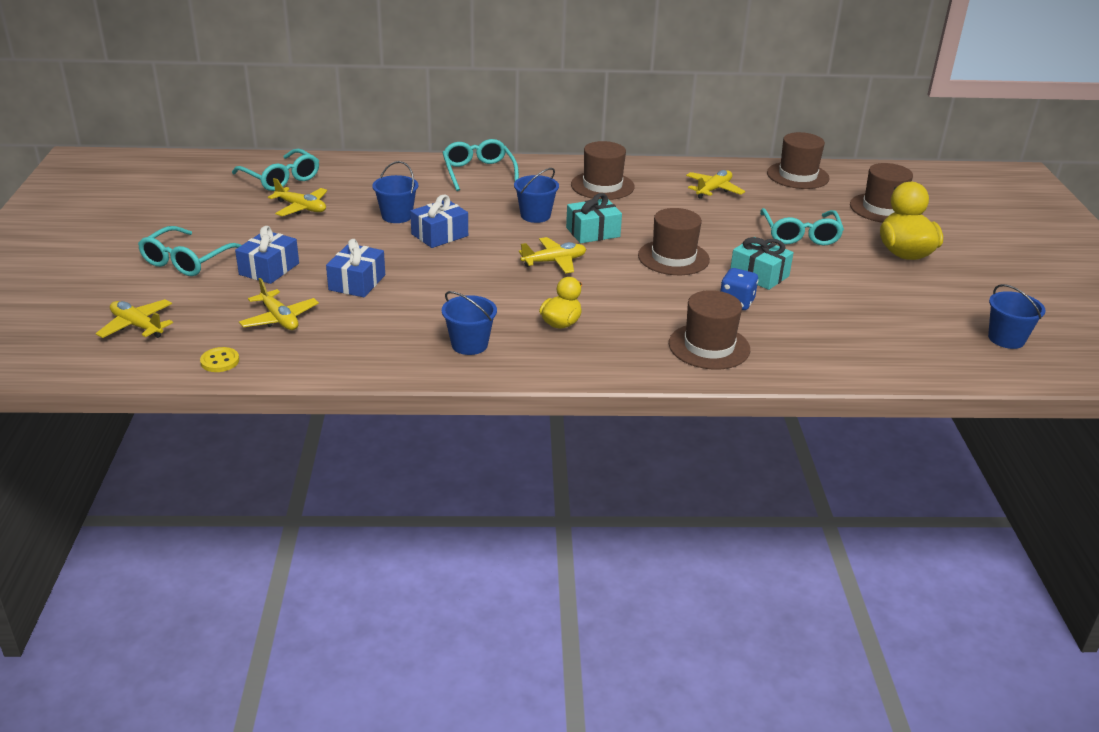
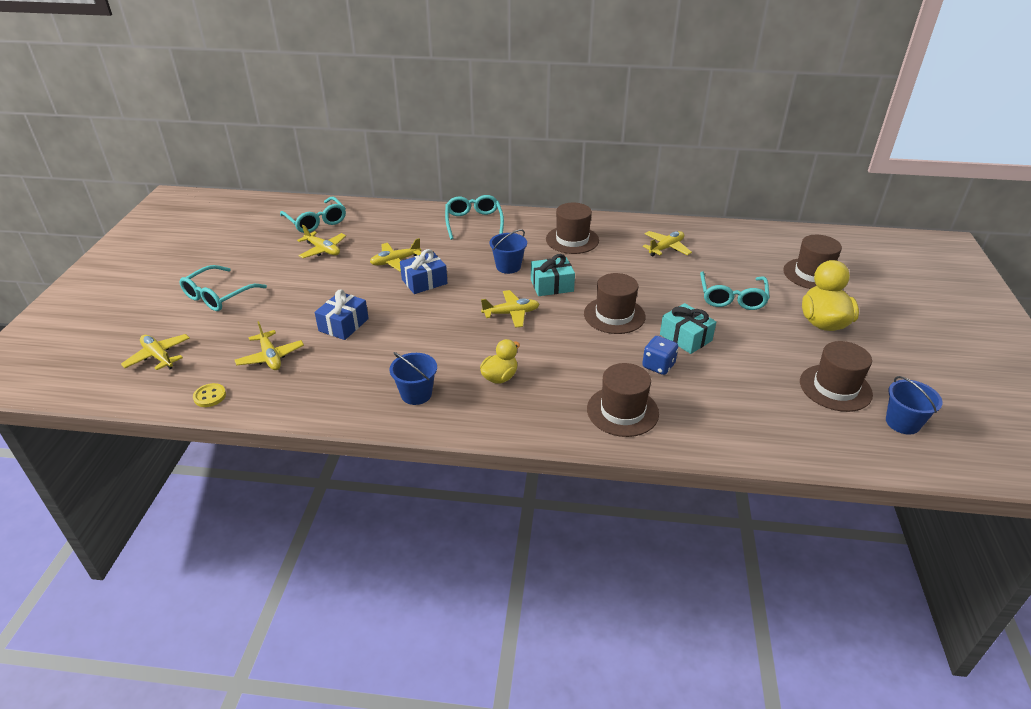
camera: 10 degrees right, 5 degrees up
blue gift [235,226,299,284] -> none
blue bucket [372,161,418,223] -> yellow plane [370,238,421,272]
brown hat [767,132,830,189] -> brown hat moved to [800,341,873,412]

